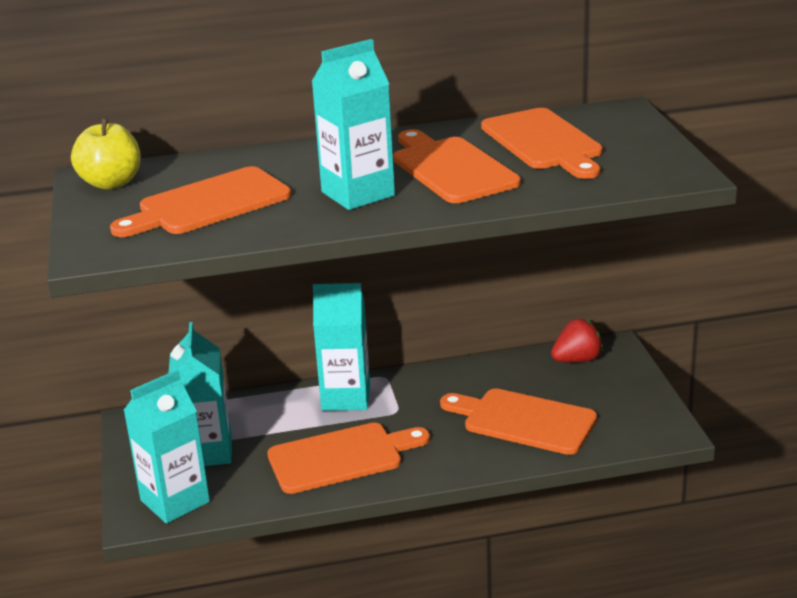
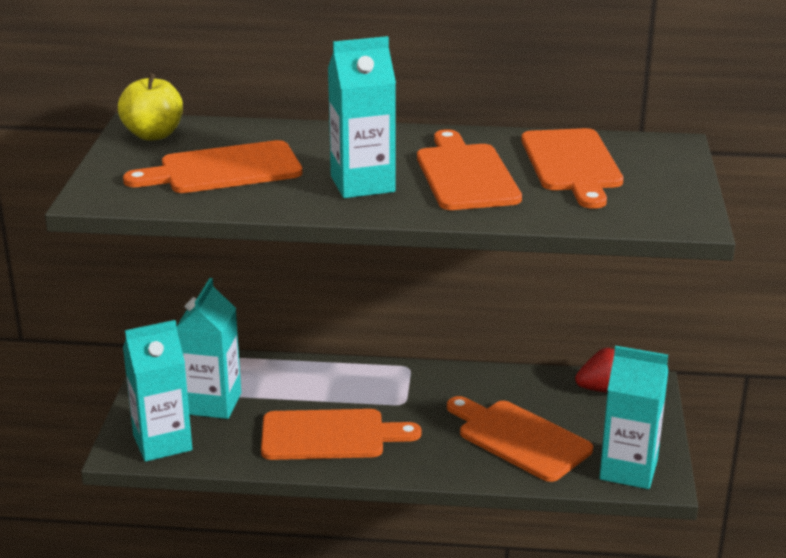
camera: 15 degrees right, 0 degrees up
turquoise carton [313,283,370,411] -> turquoise carton moved to [599,346,668,489]

